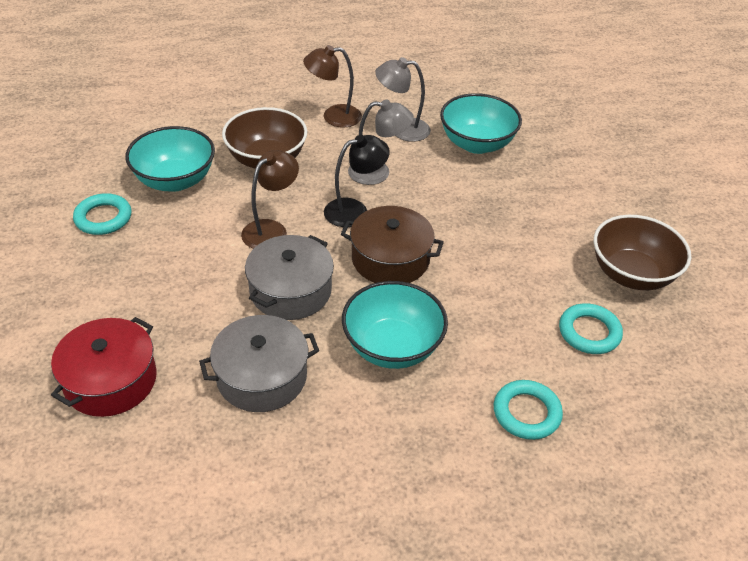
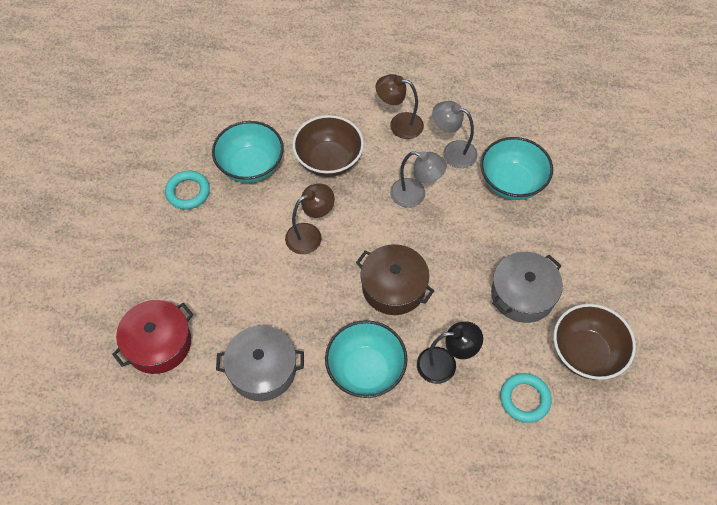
camera: 20 degrees right, 15 degrees up
grey pot [245,235,334,320] -> grey pot moved to [491,252,563,323]
black lamp [324,135,390,227] -> black lamp moved to [417,321,483,384]
turquoise ring [494,380,563,440] -> none

